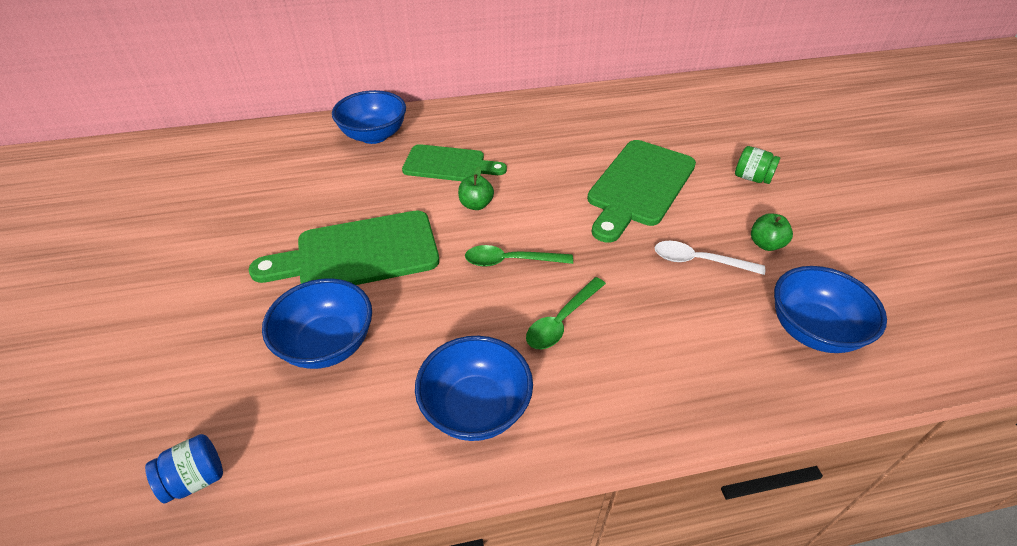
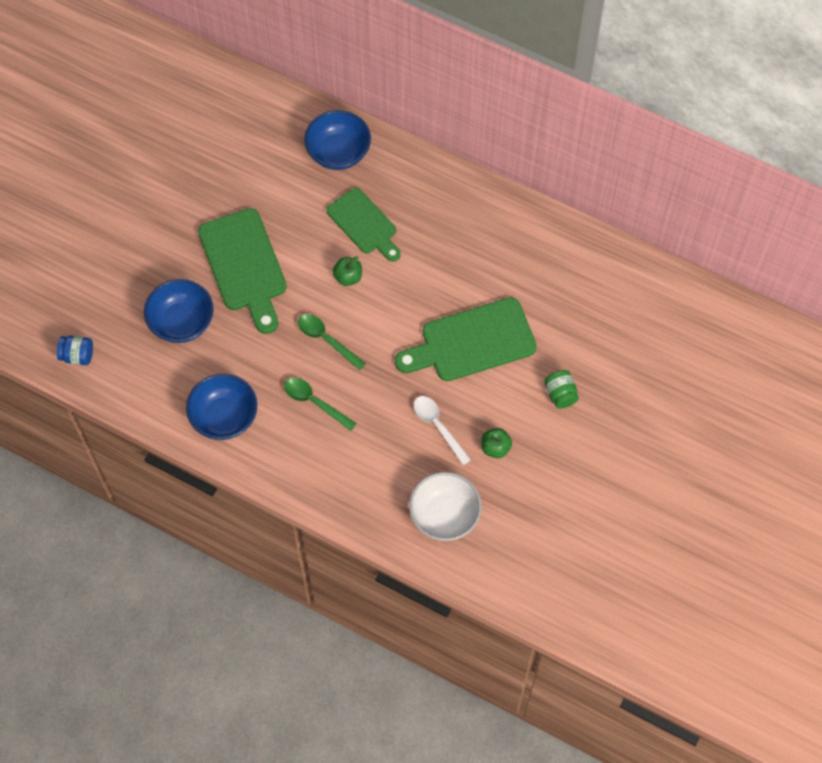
camera: 40 degrees right, 20 degrees up
green cutting board [249,211,439,285] -> green cutting board turned 135 degrees counterclockwise [198,208,287,334]
green spoon [526,277,606,349] -> green spoon turned 45 degrees clockwise [284,378,357,431]
blue bowl [774,266,887,353] -> white bowl [409,472,482,541]

